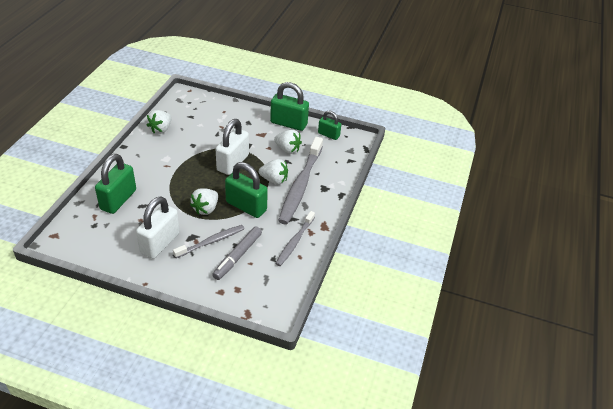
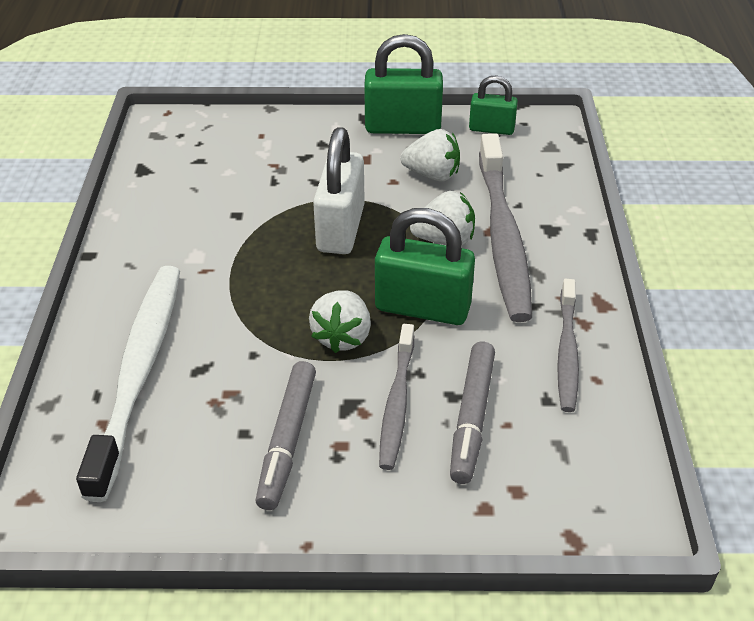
camera: 15 degrees left, 0 degrees up
green padlock [95,154,136,214] -> white toothbrush [76,266,180,502]
white padlock [136,196,180,259] -> grey marker [255,361,316,510]
white strawberry [147,110,172,134] -> none
grey toothbrush [173,225,245,258] -> grey toothbrush turned 150 degrees clockwise [379,324,414,470]

